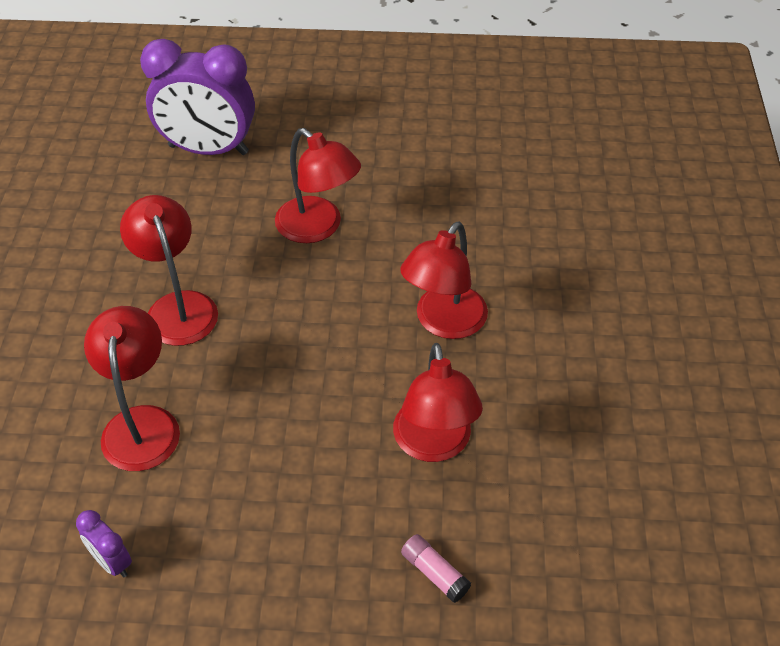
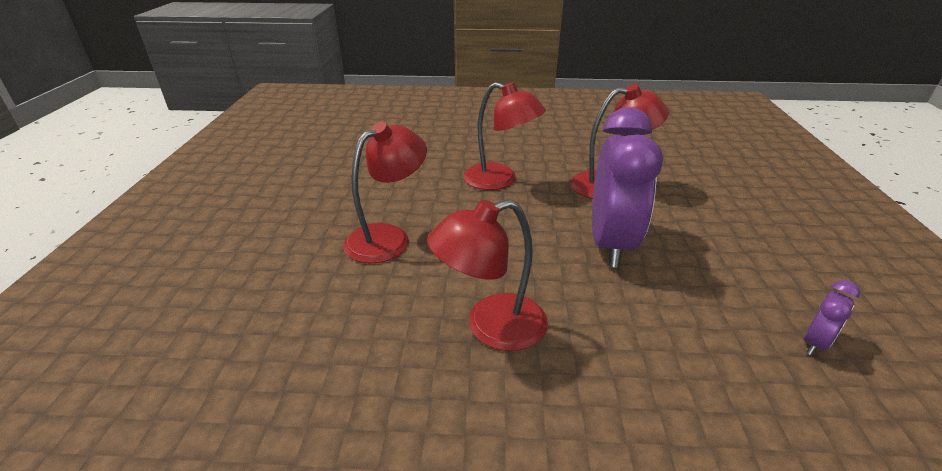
camera: 90 degrees left, 15 degrees down
red lamp [84,306,180,471] -> none
purple clock [140,39,255,155] -> purple clock moved to [592,107,663,268]
pink glue stick [401,534,471,603] -> none

